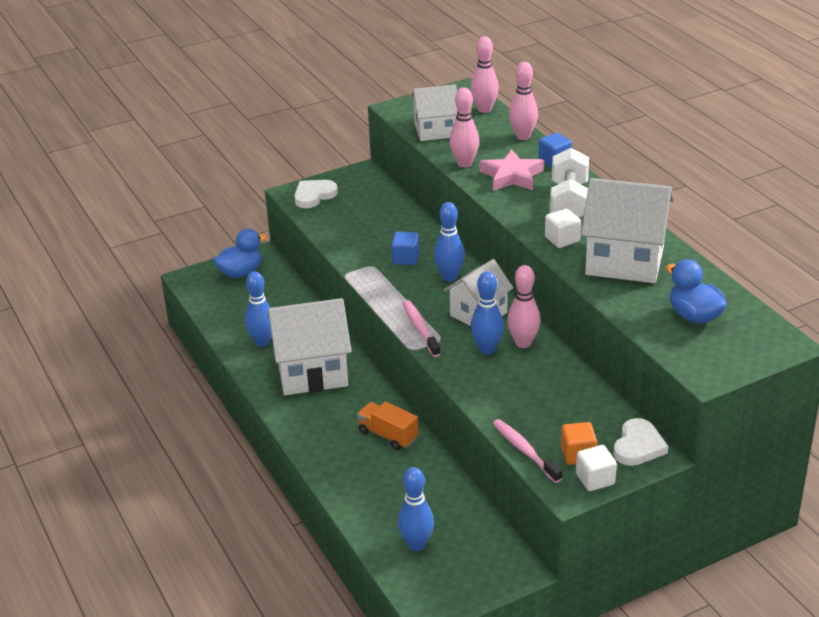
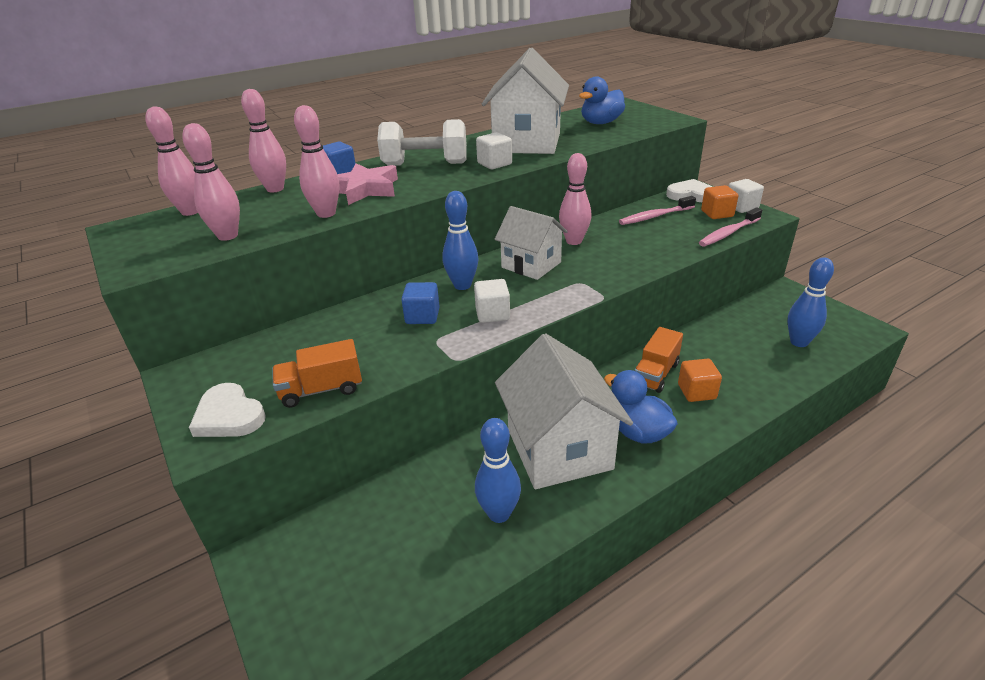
camera: 95 degrees left, 0 degrees up
blue duck [213,229,267,278] -> blue duck moved to [604,370,678,444]
pink toothbrush [402,300,441,357] -> pink toothbrush moved to [619,196,696,225]
white house [411,85,457,141] -> pink bowling pin [182,123,240,241]
blue bowling pin [471,271,504,355] -> none
none -> orange truck [272,339,362,408]
none -> white cube [474,279,510,323]
none -> orange cube [678,358,722,402]

